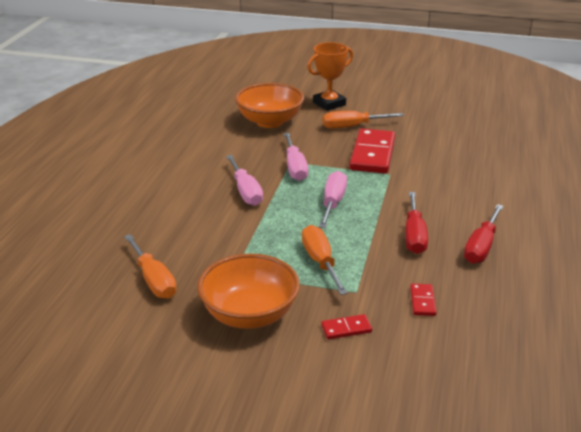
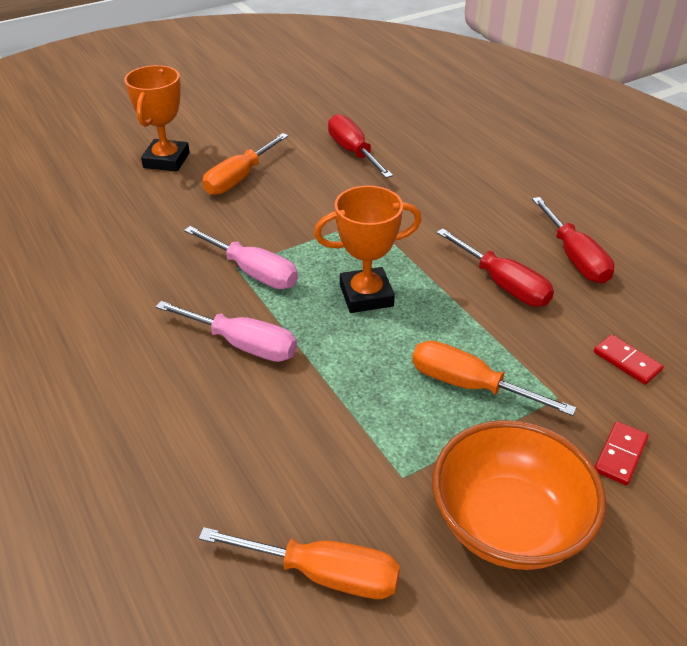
camera: 45 degrees left, 10 degrees up
orange bowl [235,83,304,128] -> none
pink screwdriver [319,171,347,228] -> orange trophy [314,186,421,313]
red domino [349,128,395,174] -> none
none -> red screwdriver [328,114,393,178]

